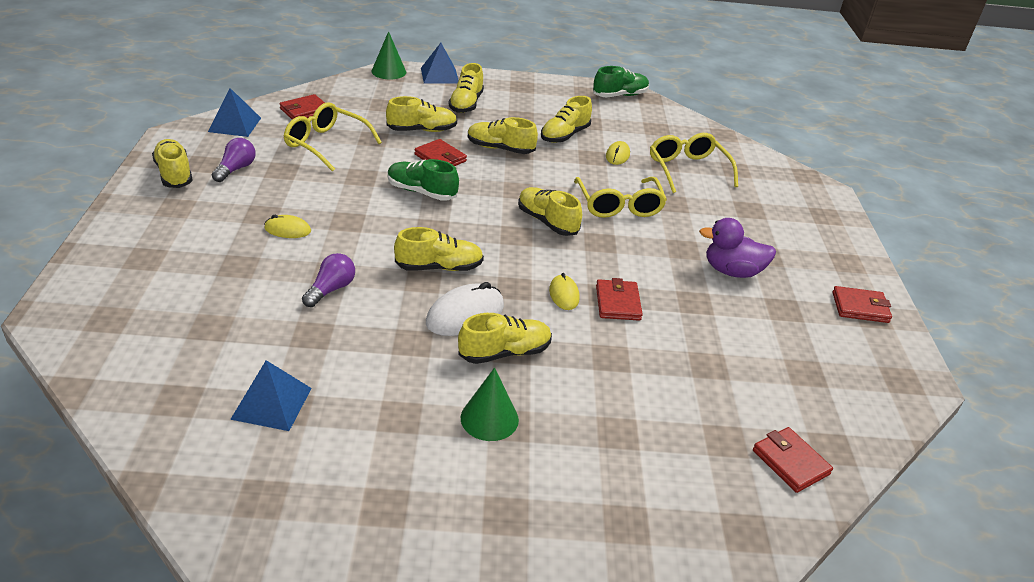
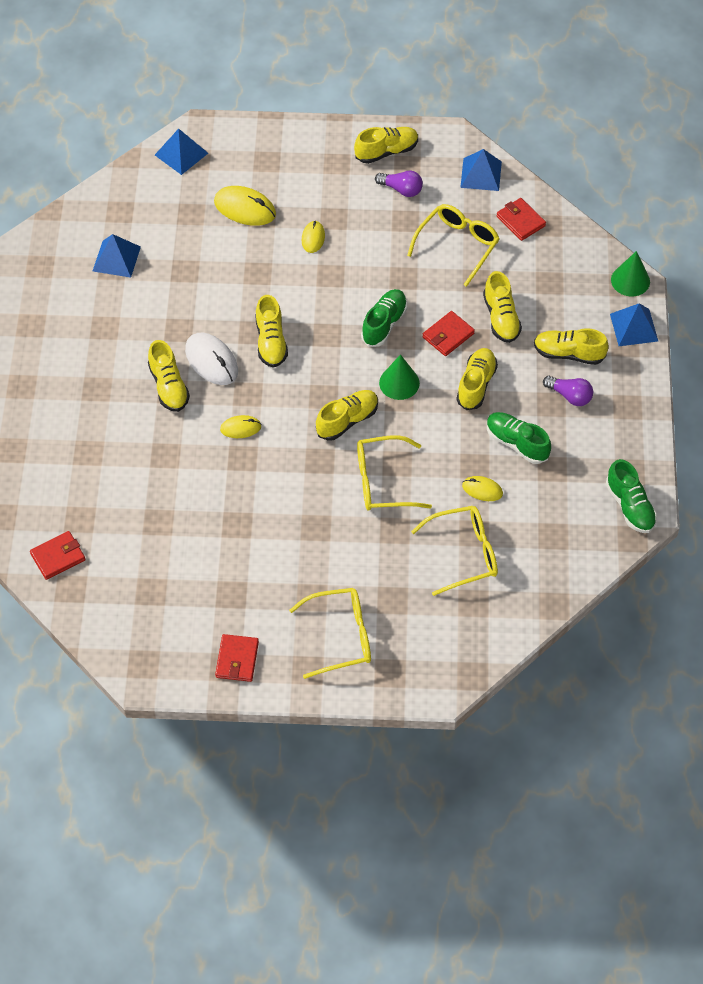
camera: 95 degrees right, 20 degrees up
purple light bulb [302,253,355,307] -> purple light bulb moved to [543,376,593,406]
green cone [461,368,519,441] -> green cone moved to [379,354,420,400]
yellow shoe [541,96,592,143] -> green shoe [487,412,551,464]
red wallet [596,278,643,321] -> none
purple duck [699,218,776,278] -> none
none -> blue pyramid [155,128,208,175]
none -> yellow mouse [214,186,276,226]
none -> yellow glasses [289,588,371,679]

